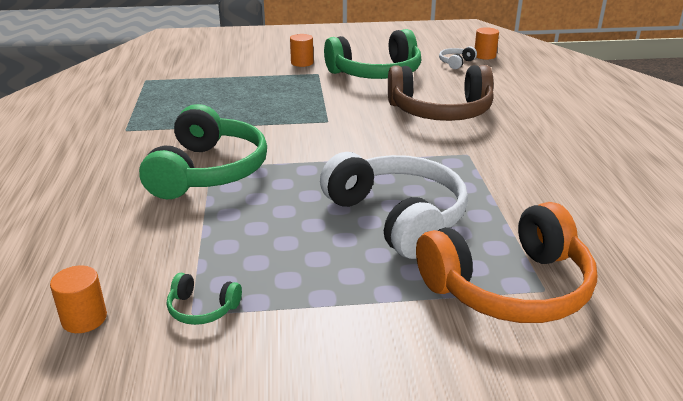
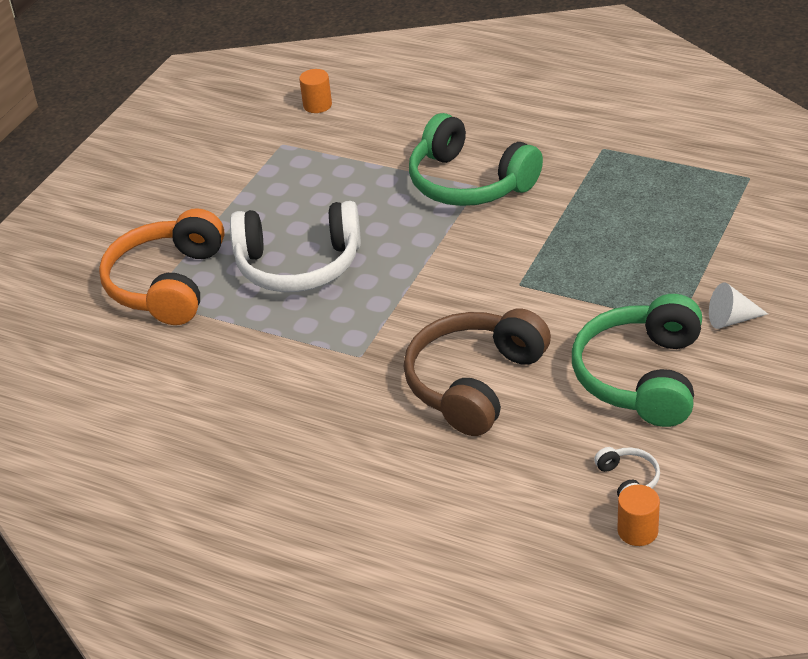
camera: 125 degrees right, 10 degrees up
green headphones [167,273,242,325] -> none
orange cylinder [290,34,313,67] -> white cone [709,283,768,329]

